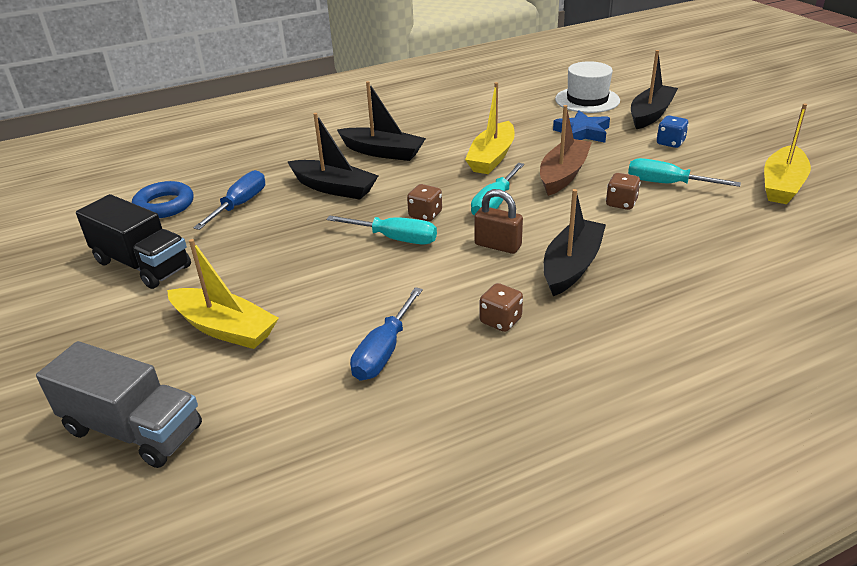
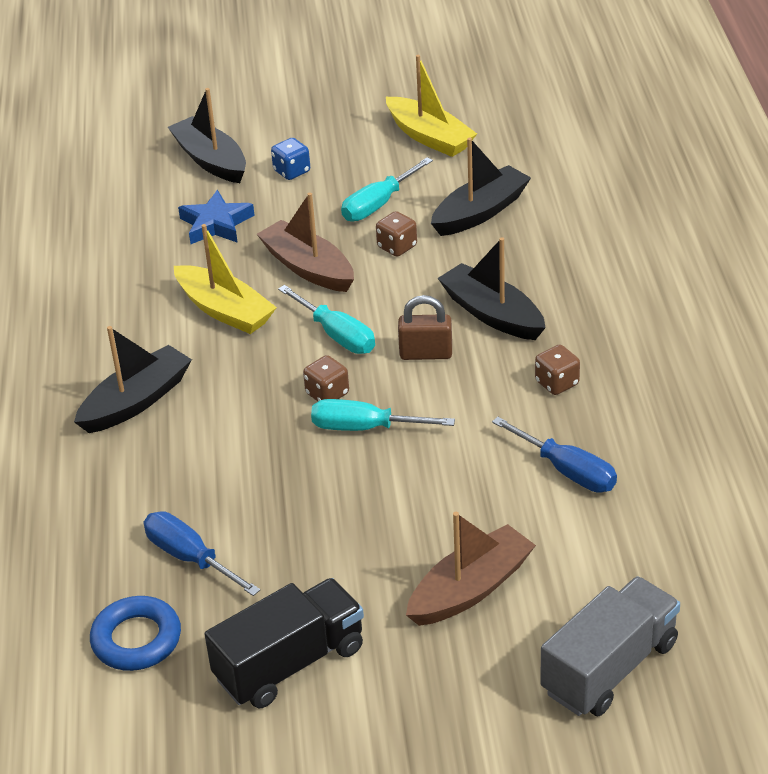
camera: 70 degrees left, 5 degrees up
yellow boat [167,239,279,349] -> brown boat [406,512,536,626]
black boat [287,113,378,200] -> black boat moved to [431,137,531,236]
turquoise screwdriver [326,216,437,245] -> turquoise screwdriver turned 120 degrees counterclockwise [311,399,455,431]
brown padlock [474,189,523,254] -> brown padlock turned 45 degrees clockwise [398,295,452,360]
white hat [555,61,620,113] -> none

